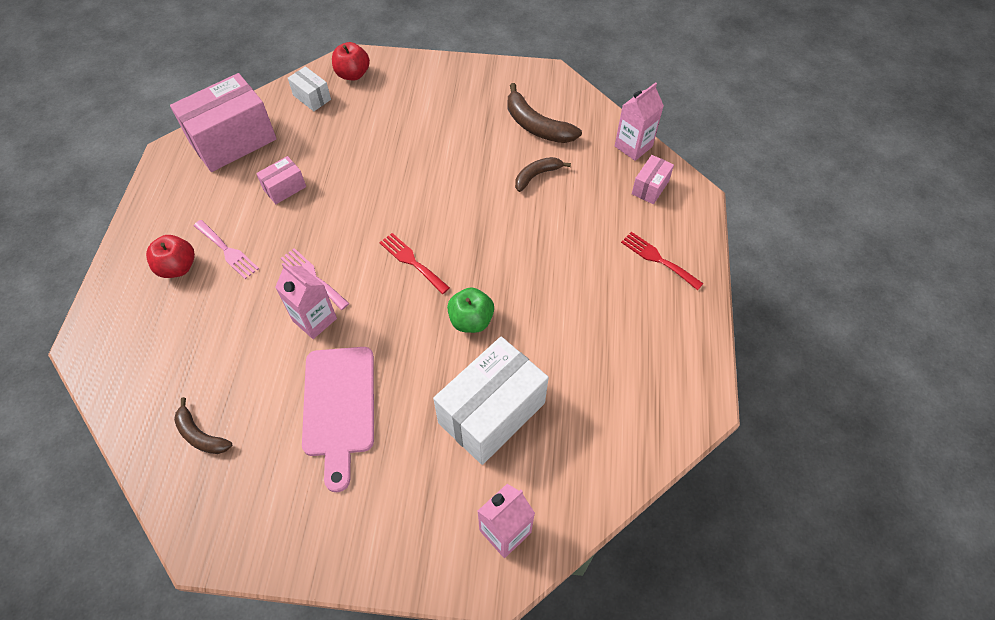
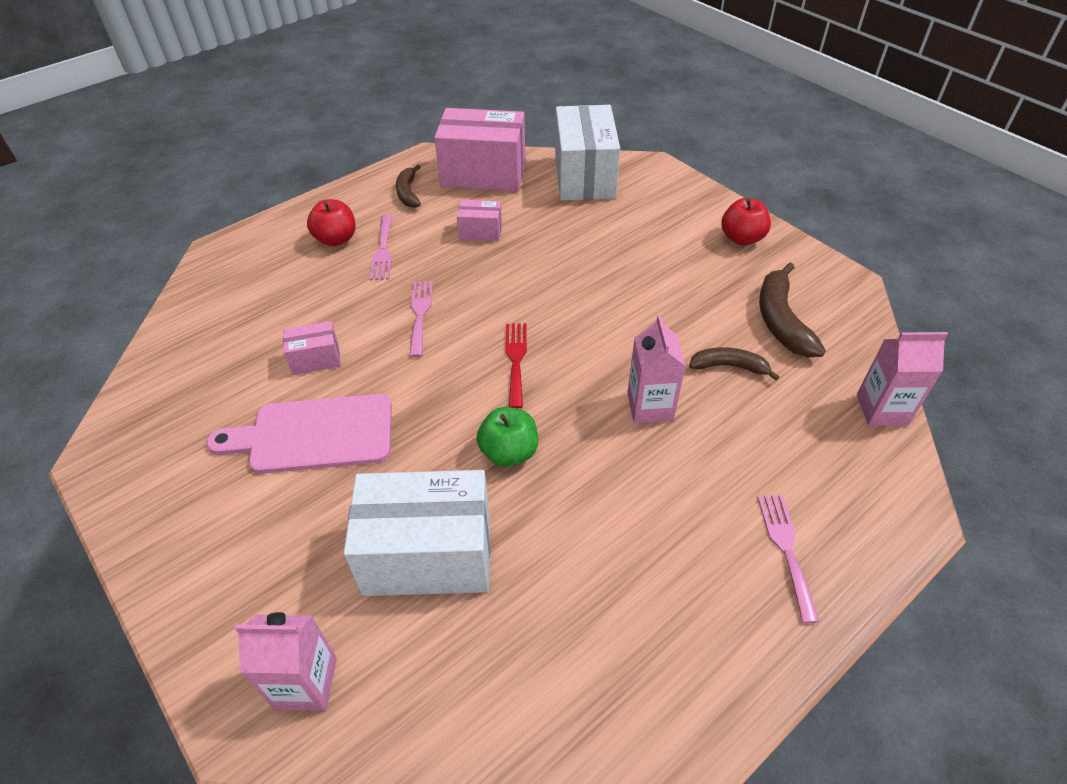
camera: 45 degrees right, 10 degrees down
brown banana [174,397,232,454] -> brown banana moved to [396,164,421,208]
pink carton [275,263,337,339] -> pink carton moved to [627,315,686,423]
white box [288,66,331,111] -> white box [555,105,620,201], size x2.12
pink cutting board [302,347,374,492] -> pink cutting board turned 45 degrees clockwise [206,394,392,474]
red apple [332,42,370,80] -> red apple moved to [722,198,771,245]
red fork [621,232,704,290] -> pink fork [757,495,819,623]
pink box [632,155,674,204] -> pink box moved to [283,321,341,375]

